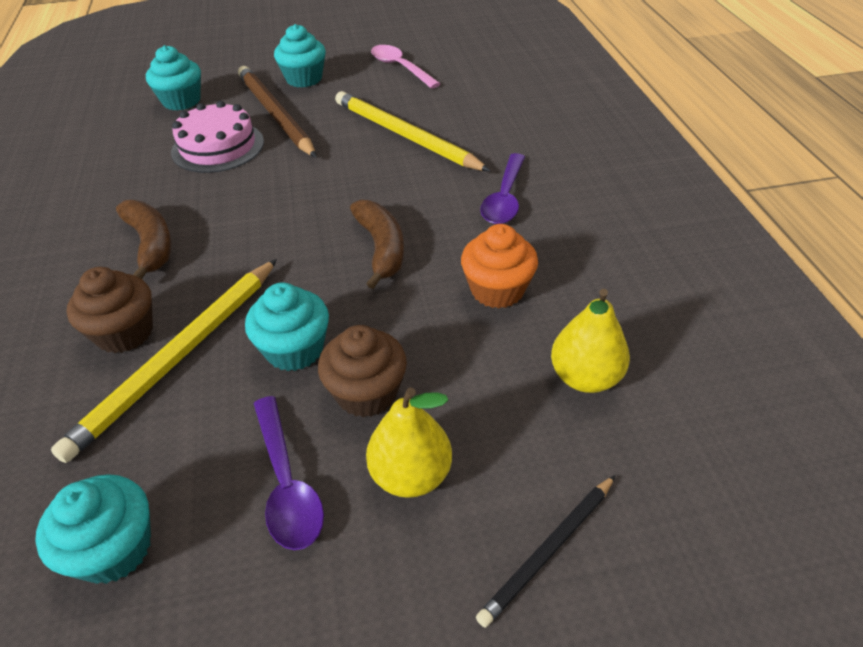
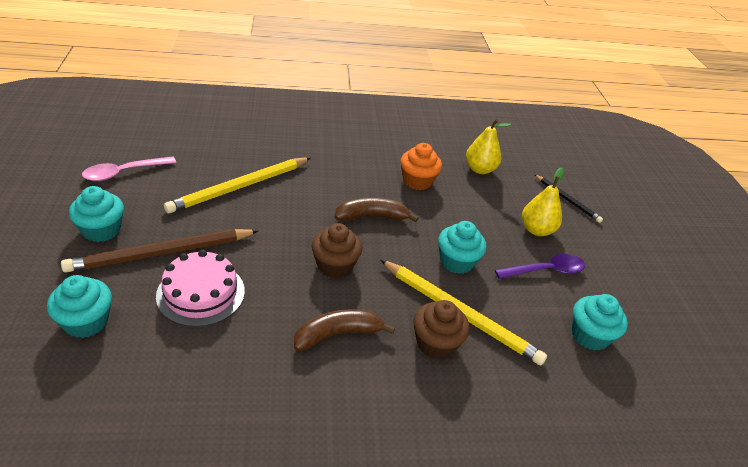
camera: 90 degrees left, 5 degrees down
brown cupcake [318,325,407,418] -> brown cupcake moved to [312,223,362,278]
purple spoon [480,153,525,224] -> none

